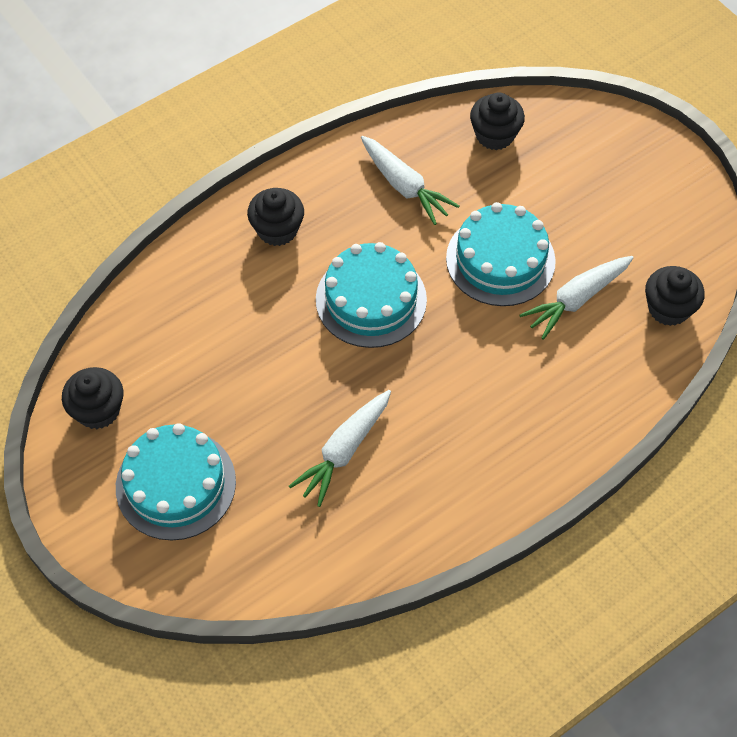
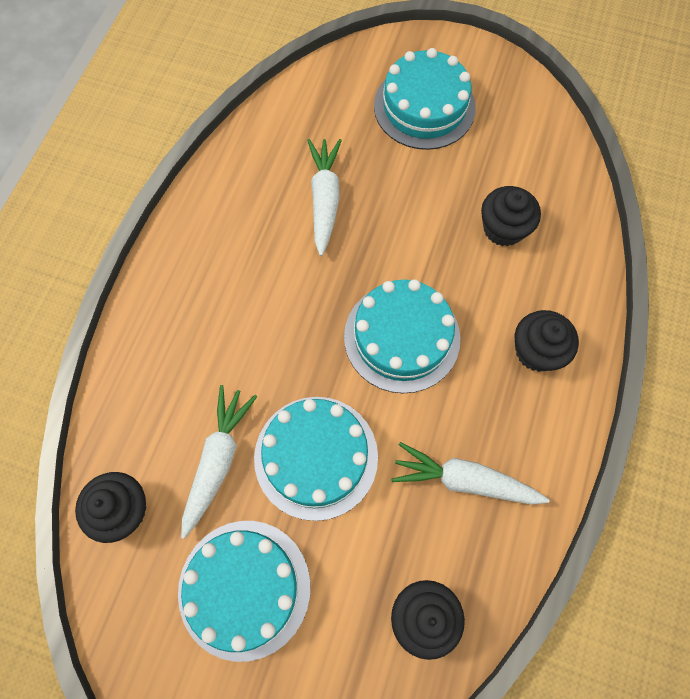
camera: 145 degrees right, 10 degrees up
black cupcake [62,367,124,429] -> black cupcake moved to [481,186,541,246]
none -> turquoise cake [178,521,310,662]

